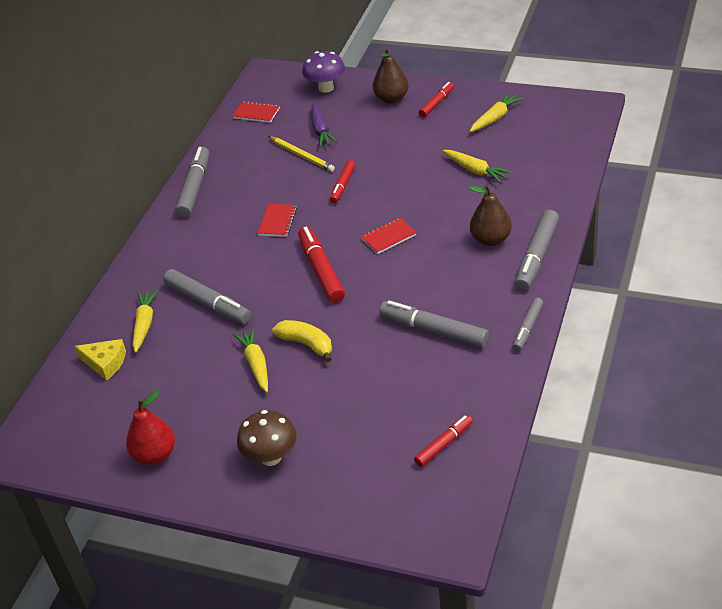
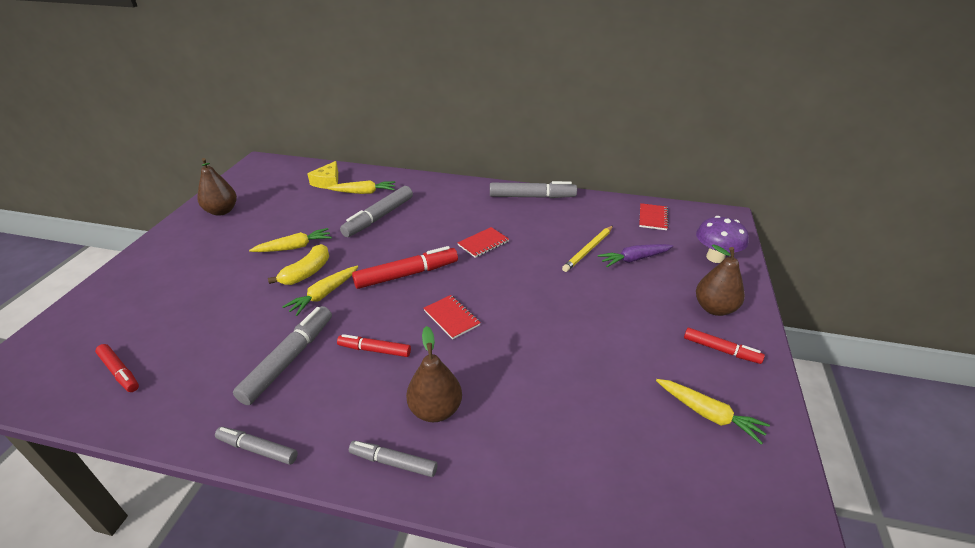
camera: 80 degrees right, 5 degrees down
red pear [126,390,175,465] -> brown pear [197,158,237,216]
brown mushroom [237,410,297,466] -> none
red notebook [258,204,297,237] -> red notebook turned 45 degrees counterclockwise [457,227,509,258]
red marker [330,160,355,203] -> red marker moved to [337,334,411,357]
yellow carrot [443,150,511,182] -> yellow carrot moved to [282,266,358,316]
grey marker [515,210,559,290] -> grey marker [349,441,438,477], size x0.60

